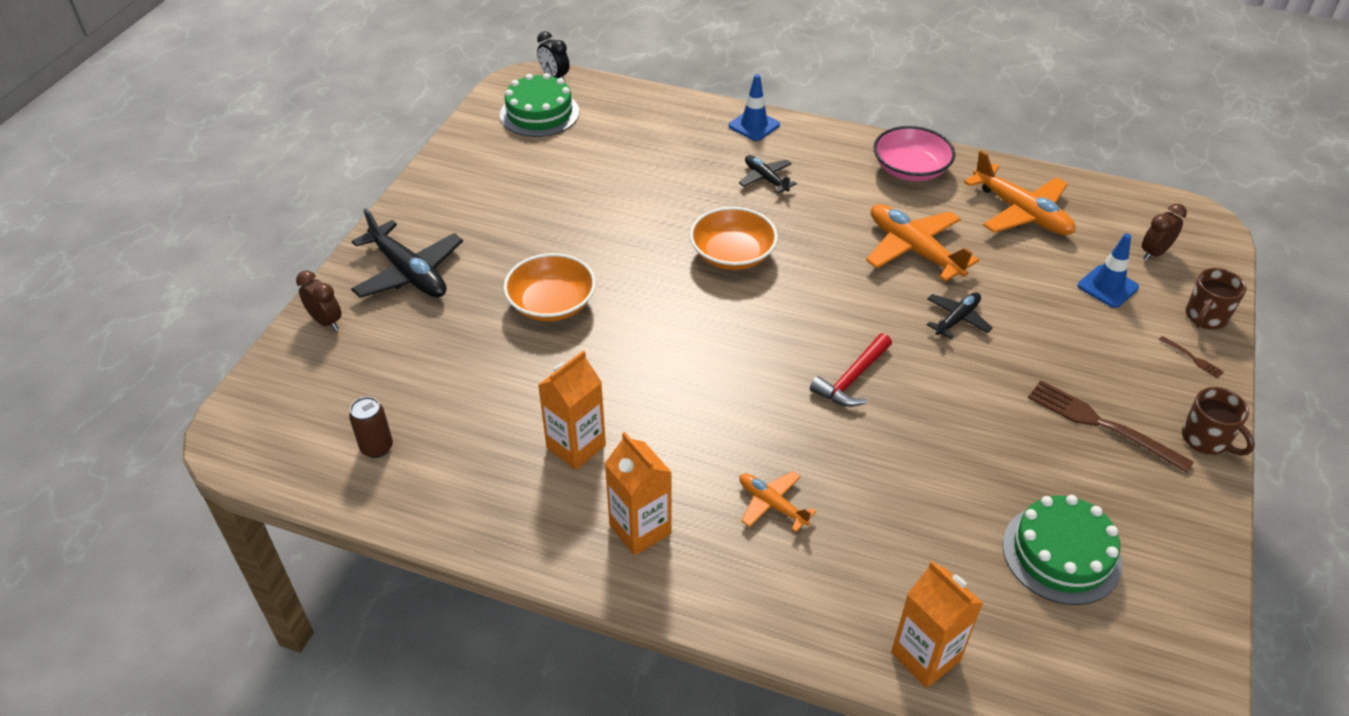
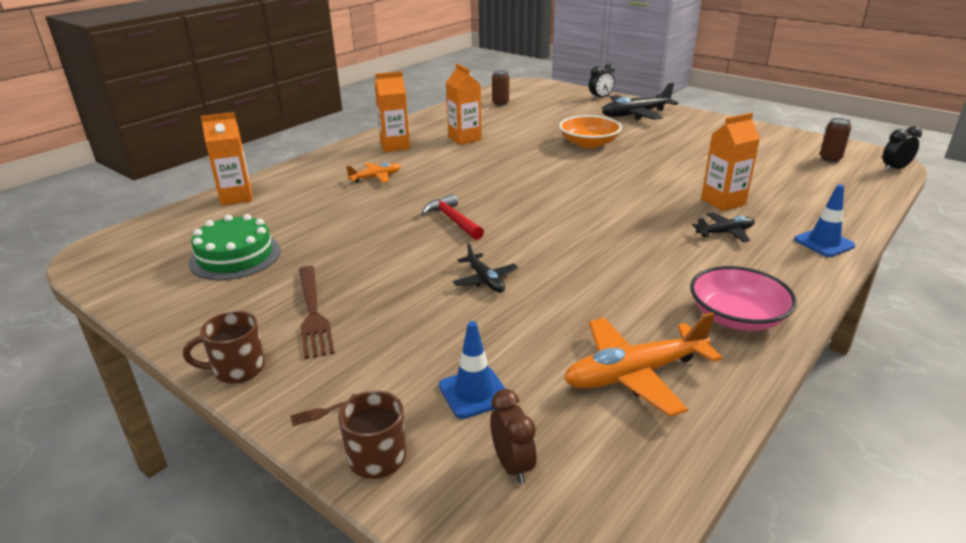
camera: 110 degrees right, 15 degrees down
brown clock [296,270,342,331] -> black clock [589,64,615,100]
green cake [500,73,579,137] -> brown can [820,118,851,163]
orange bowl [690,207,778,270] -> none
orange plane [866,204,979,282] -> none
brown fork [1028,381,1194,473] -> brown fork turned 105 degrees clockwise [299,266,335,359]
none -> orange carton [701,113,760,211]

